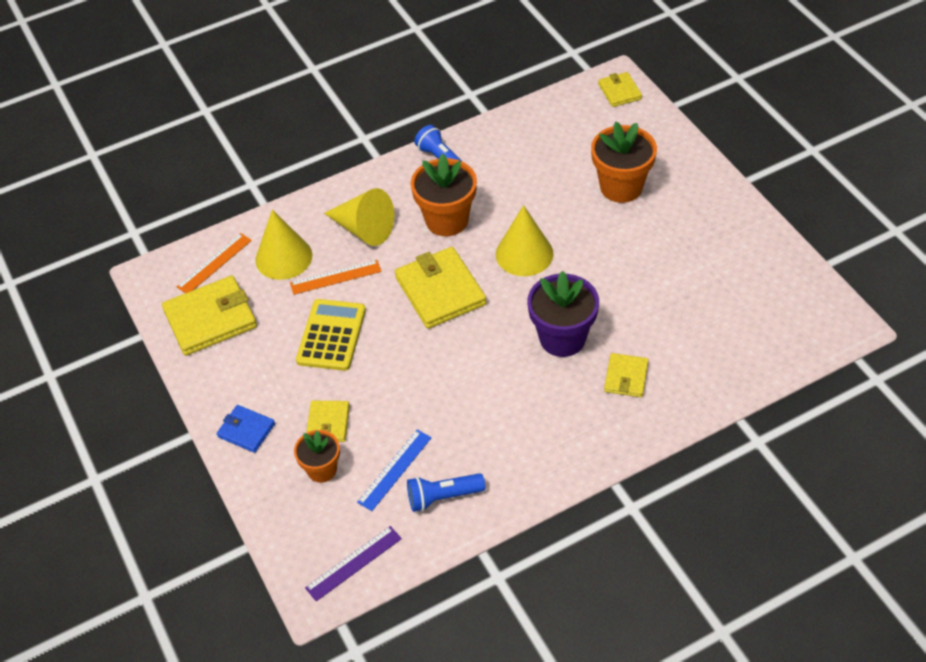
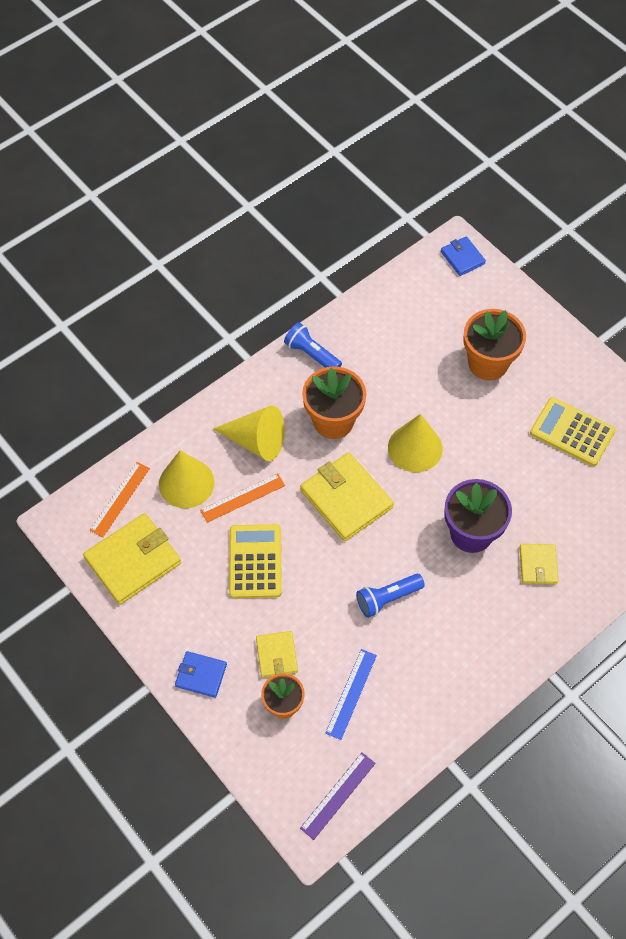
camera: 15 degrees left, 10 degrees up
blue flashlight [407,473,485,512] -> blue flashlight moved to [356,574,425,618]
yellow wallet [598,72,642,107] -> blue wallet [441,236,486,276]
none -> yellow calculator [530,397,616,466]

